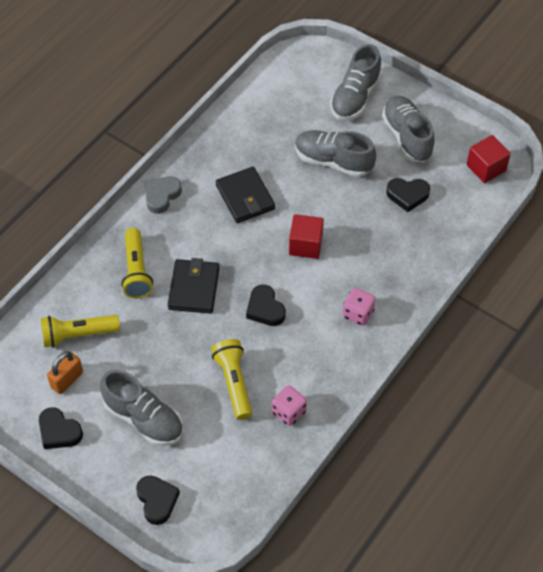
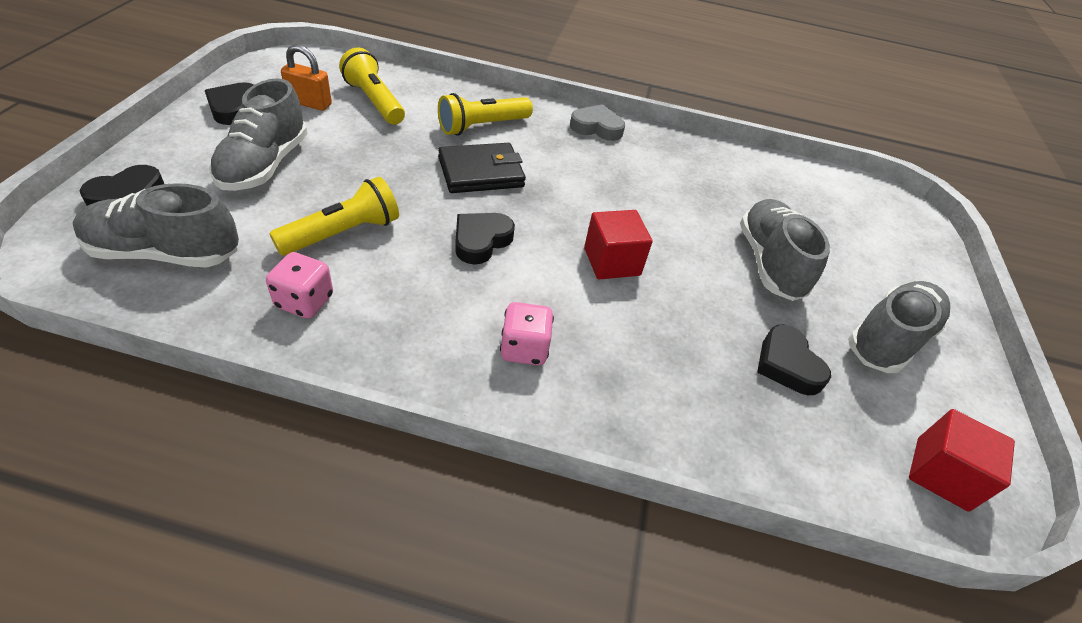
camera: 60 degrees right, 10 degrees down
black wallet [216,167,275,223] -> none
grey shoe [330,44,382,120] -> grey shoe moved to [73,183,239,268]

